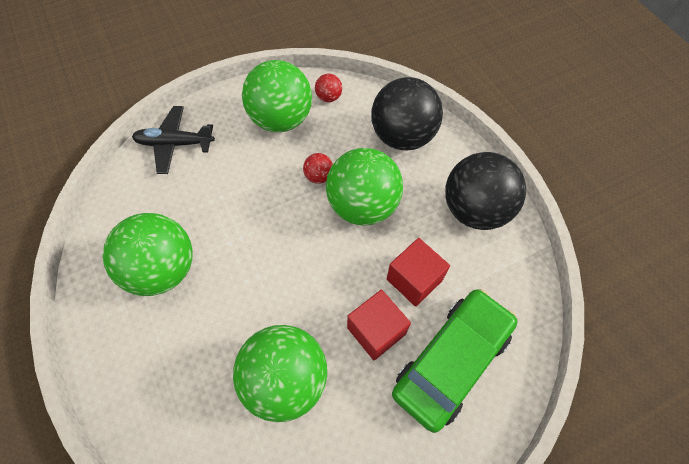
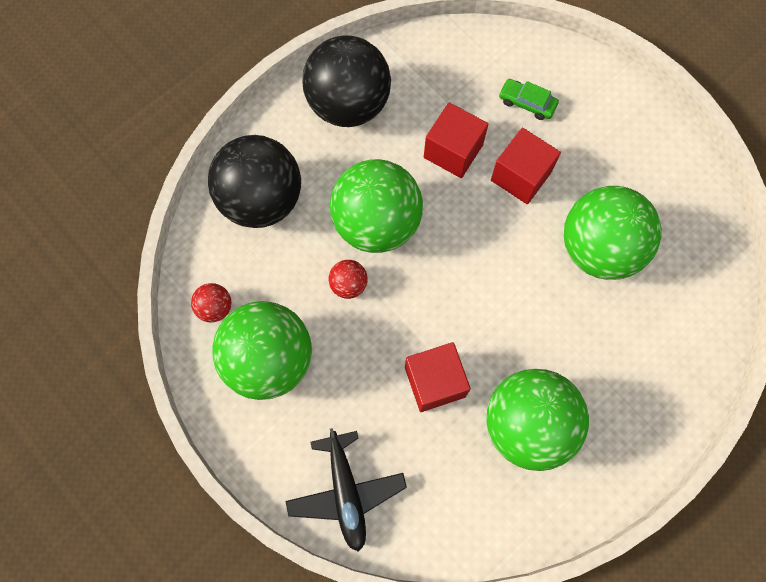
camera: 105 degrees left, 10 degrees up
green car [392,289,518,433] -> green car [499,79,559,120], size x0.41
none -> red cube [405,342,471,412]

